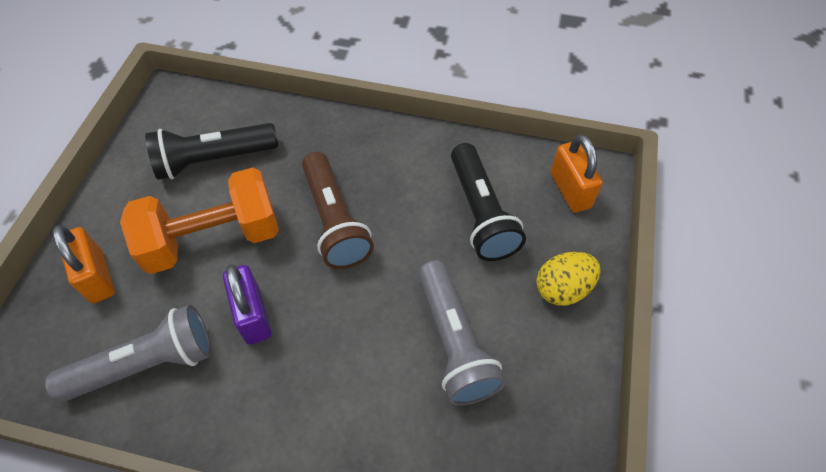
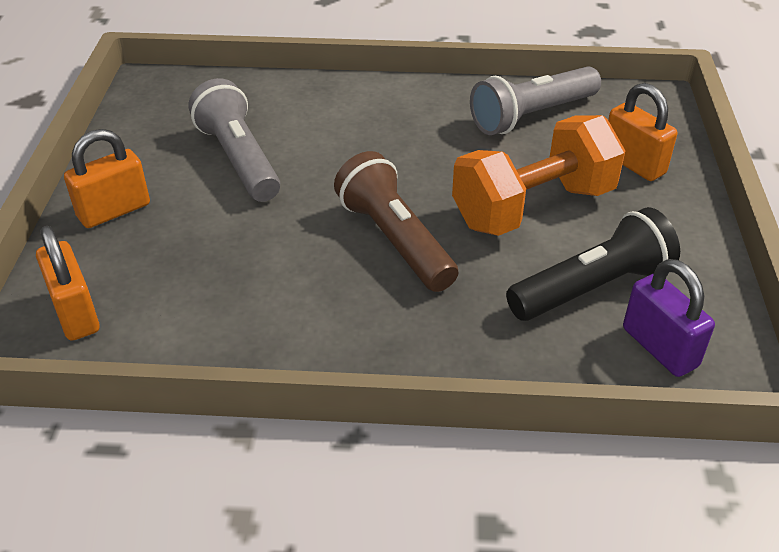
camera: 170 degrees right, 15 degrees down
purple padlock [223,264,271,345] -> purple padlock moved to [623,259,715,377]
black flashlight [451,143,526,261] -> none
yellow egg [536,252,601,306] -> orange padlock [64,129,150,228]

